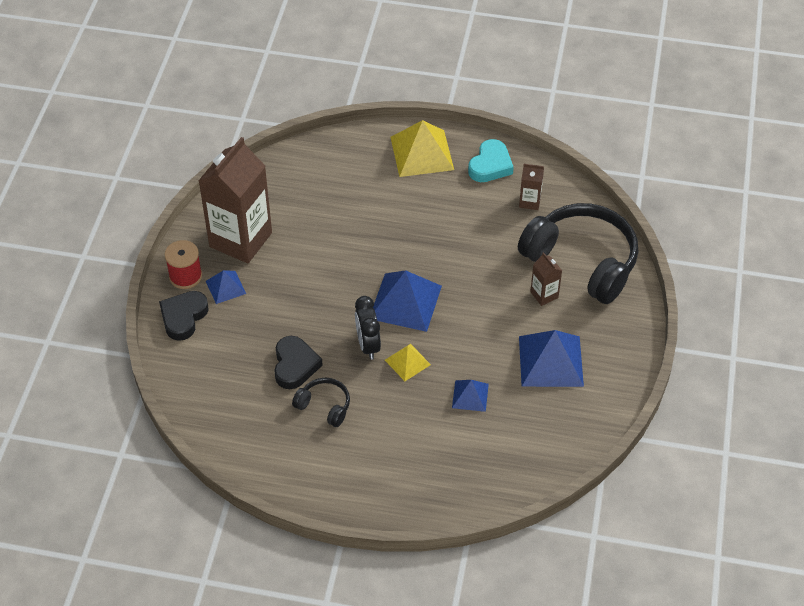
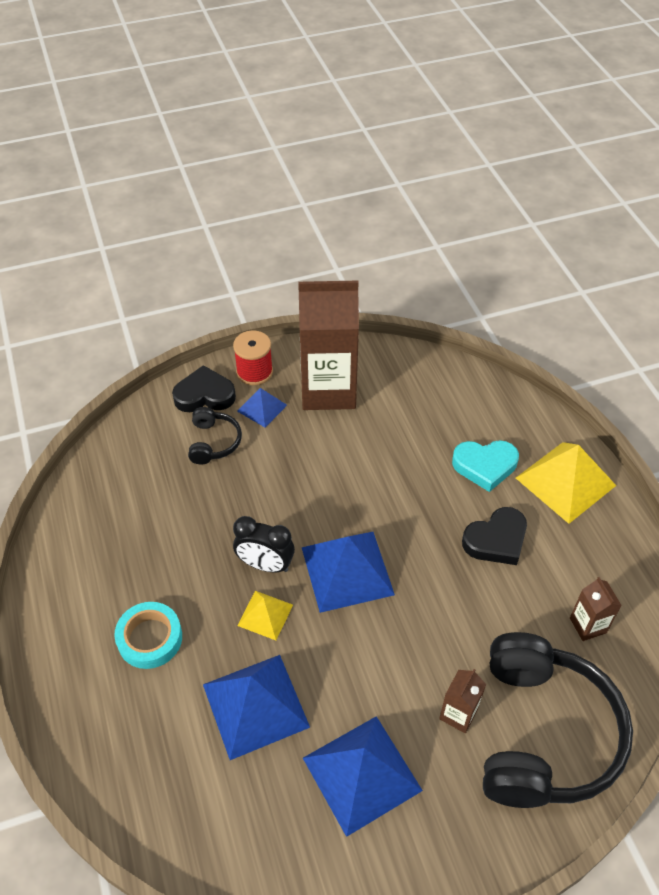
camera: 60 degrees right, 0 degrees up
black heart [274,336,323,389] -> black heart moved to [462,507,527,565]
black headphones [292,378,350,427] -> black headphones moved to [188,407,242,465]
black clock [355,296,381,360] -> black clock turned 120 degrees counterclockwise [233,516,295,572]
blue pyramid [452,380,489,412] -> blue pyramid [203,655,310,760], size x1.85
turquoise heart [468,139,514,182] -> turquoise heart moved to [452,440,519,492]
none -> turquoise tape [114,602,182,669]

